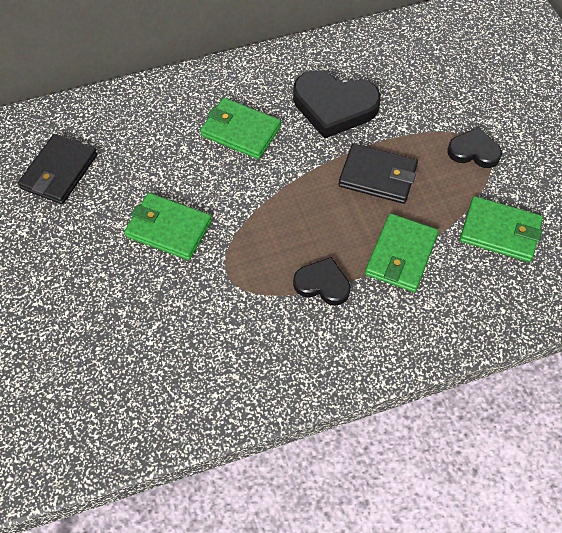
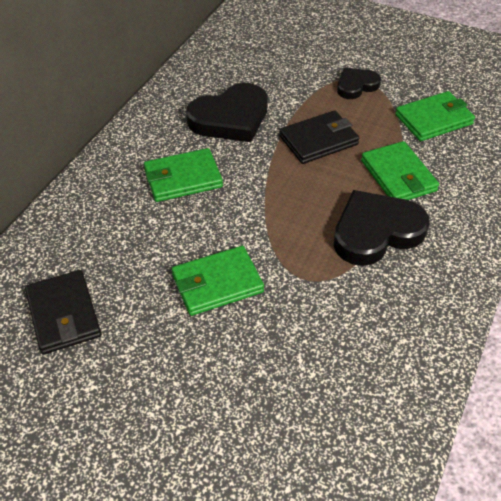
camera: 45 degrees left, 10 degrees down
black heart [293,257,351,306] -> black heart [334,190,430,266], size x1.74

